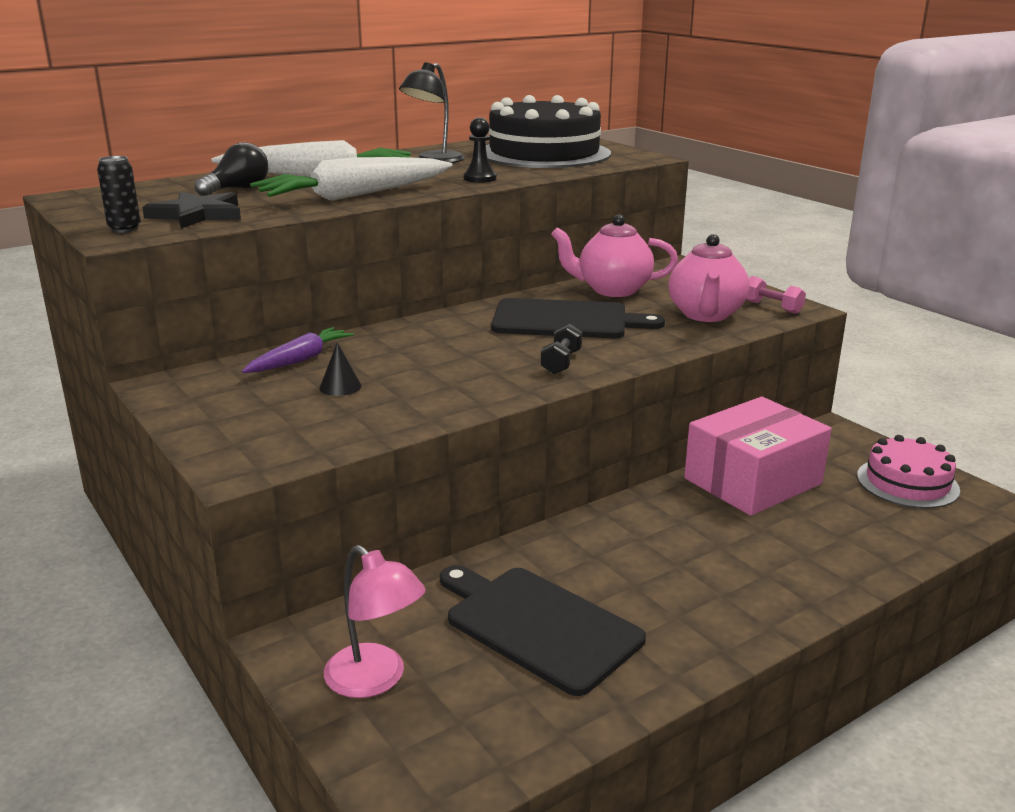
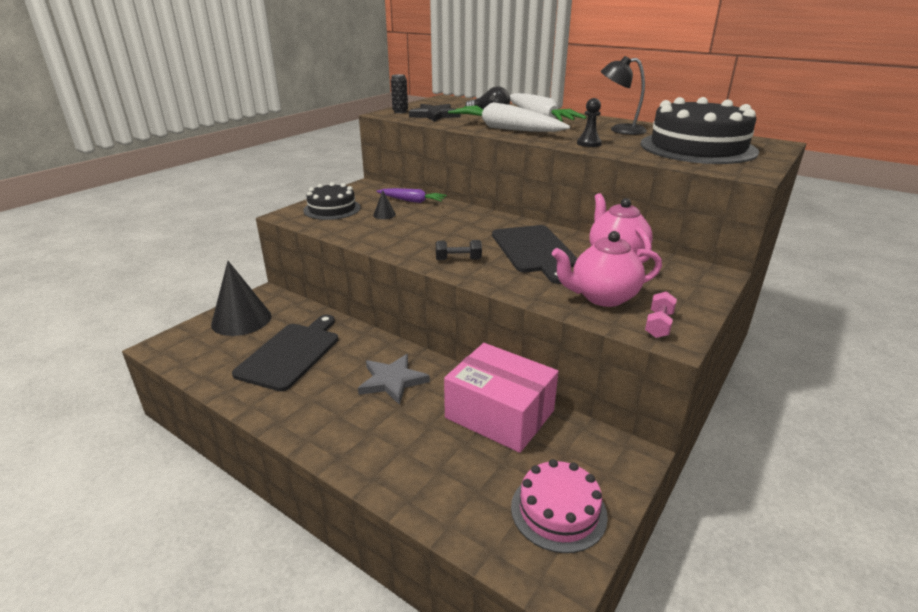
camera: 70 degrees right, 5 degrees up
pink lamp [324,545,426,698] -> black cone [211,261,271,336]
none -> black cake [303,182,361,220]
none -> grey star [358,354,430,405]

